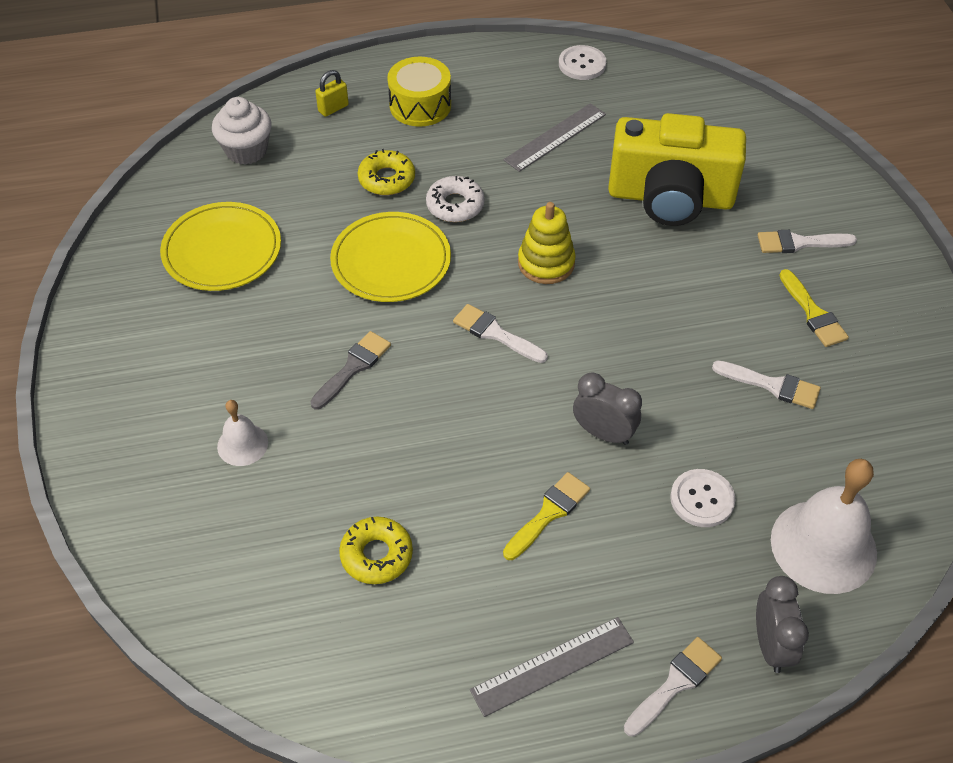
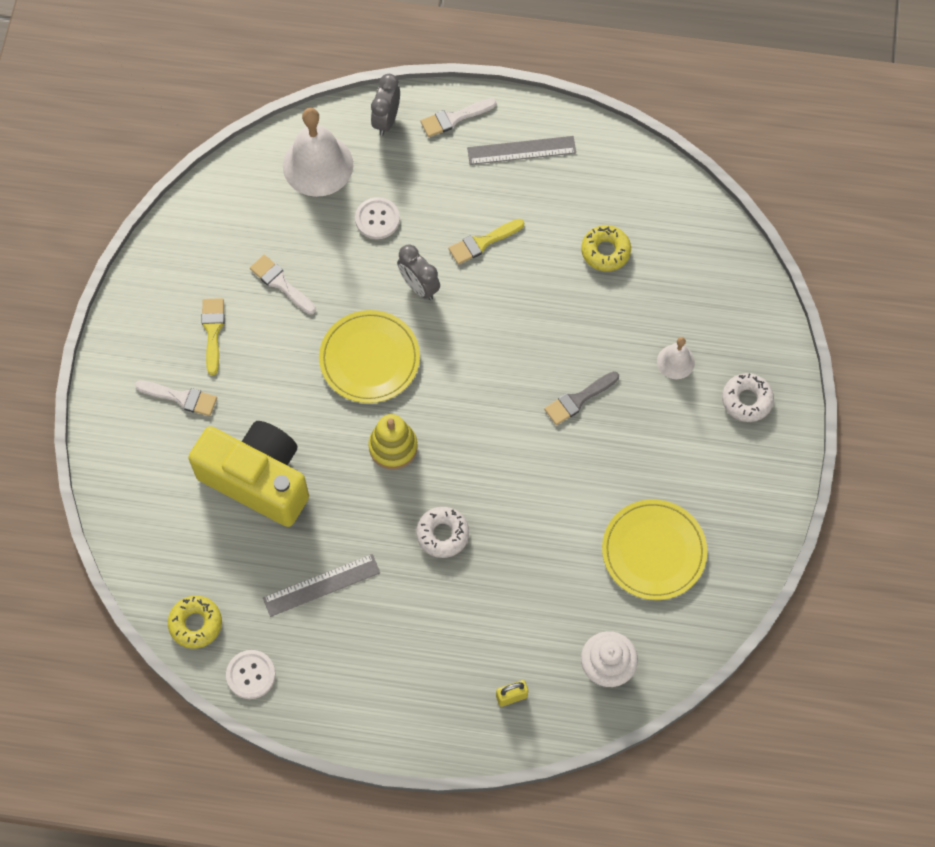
camera: 160 degrees left, 15 degrees up
yellow plate [330,212,451,302] -> yellow plate moved to [319,310,420,403]
yellow donut [358,149,415,195] -> yellow donut moved to [168,596,222,649]
yellow drum [387,57,451,127] -> none
white brush [453,304,548,363] -> none
none -> white donut [722,373,774,422]

